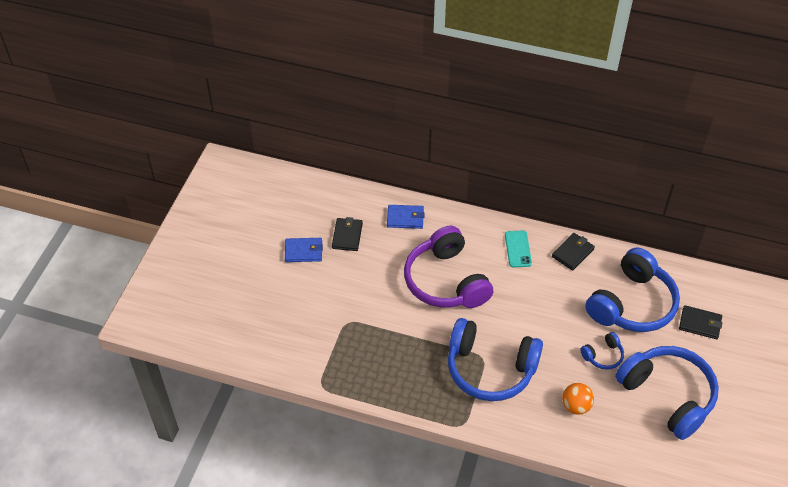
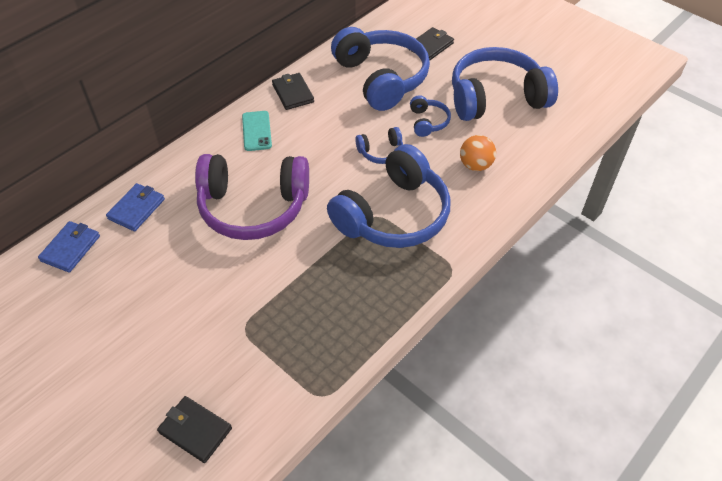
camera: 65 degrees left, 0 degrees up
blue wallet [285,238,323,262] -> blue wallet moved to [38,221,100,273]
black wallet [332,217,363,251] -> black wallet moved to [157,396,232,463]
turquoise phone [505,230,532,268] -> turquoise phone turned 60 degrees clockwise [242,111,272,151]
none -> blue headphones [355,127,403,164]

